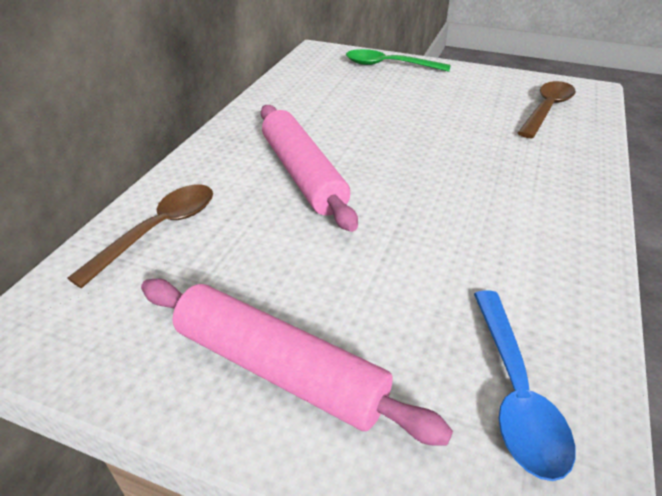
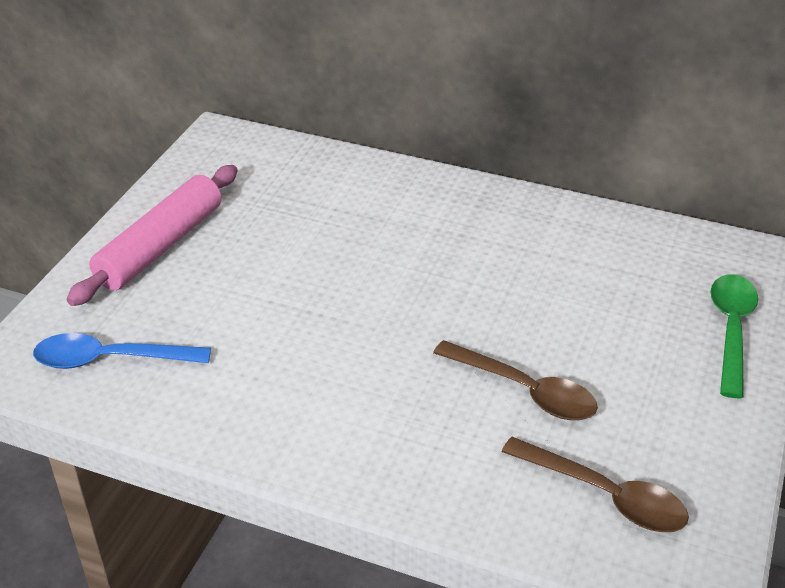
camera: 90 degrees right, 0 degrees up
brown spoon [68,184,213,288] -> brown spoon moved to [433,340,598,420]
pink rolling pin [261,105,358,232] -> none

